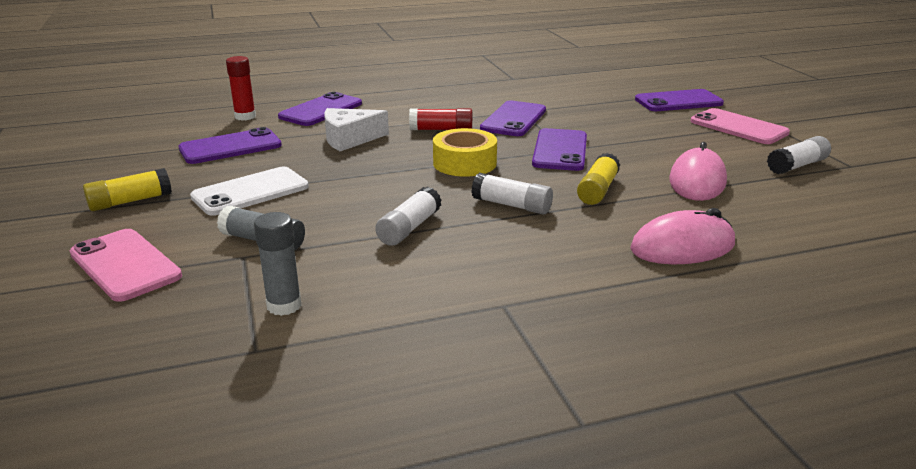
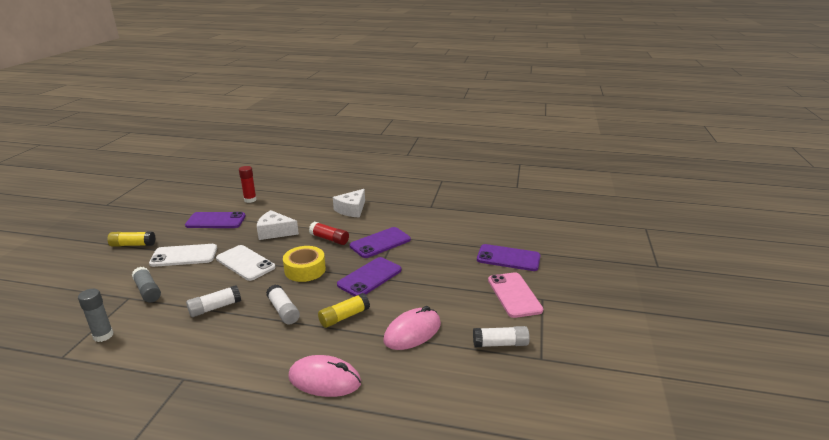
camera: 30 degrees right, 0 degrees up
pink phone [70,229,182,302] -> none
purple phone [278,92,362,126] -> none
none -> white phone [216,245,275,281]
none -> white cheese [333,189,365,218]

